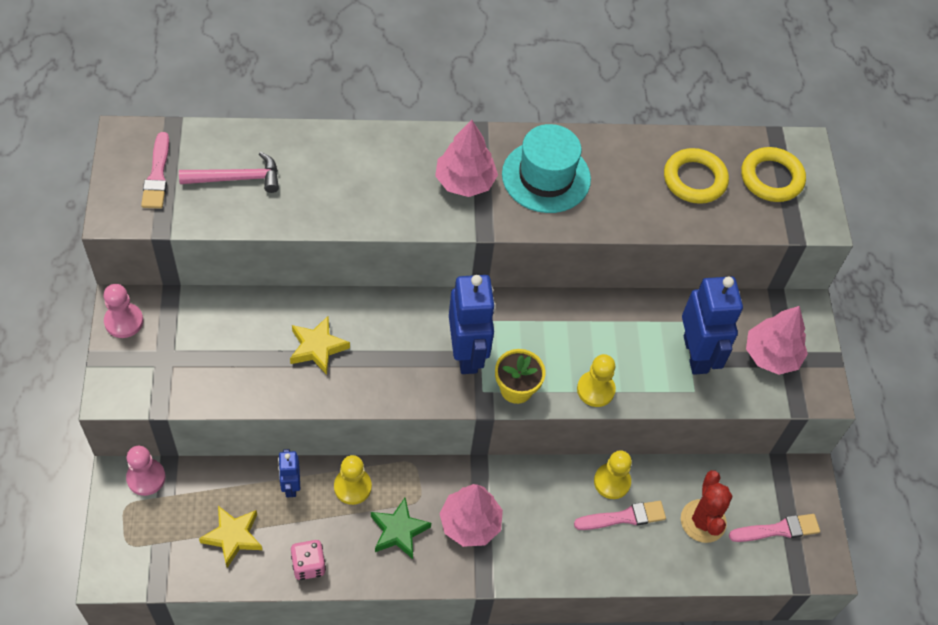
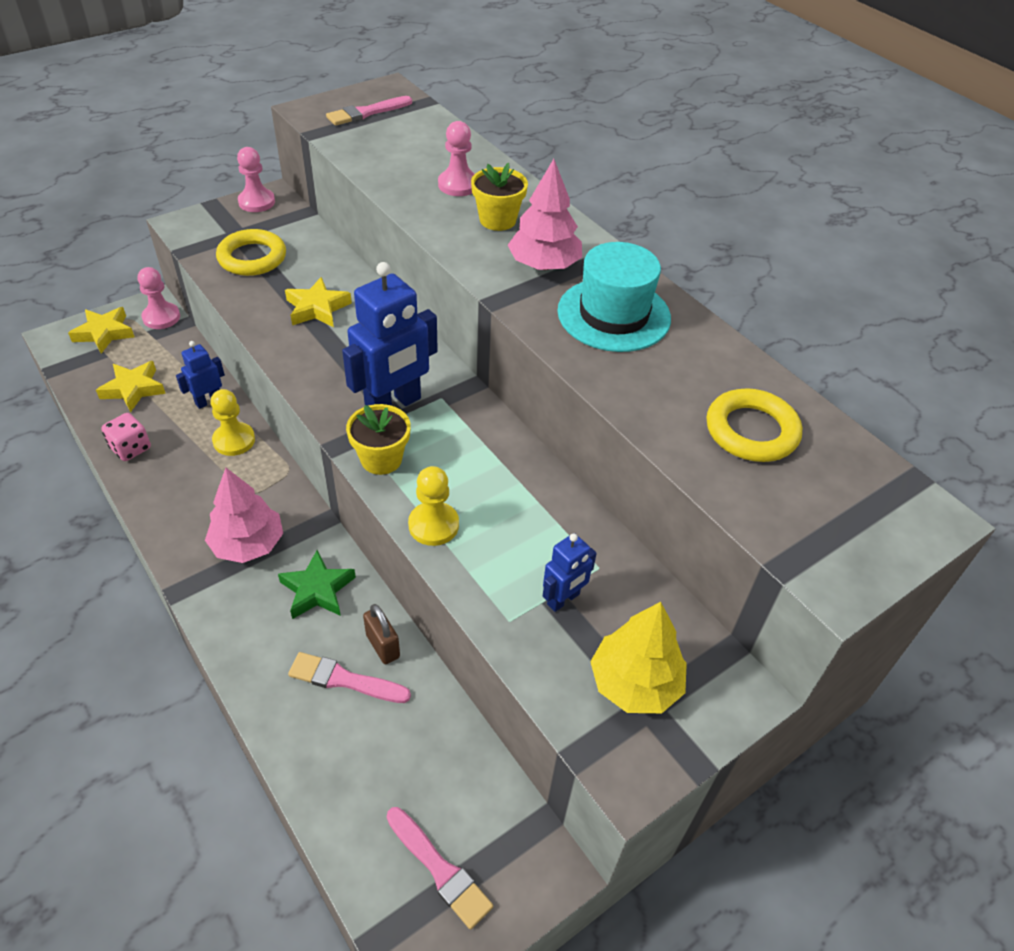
camera: 60 degrees right, 10 degrees down
pink hammer [179,152,279,193] -> none
green star [371,498,431,559] -> green star moved to [278,550,356,619]
pink brush [574,501,666,530] -> pink brush turned 150 degrees clockwise [288,652,411,703]
yellow pawn [594,450,632,499] -> brown padlock [363,604,400,664]
red cactus [681,470,732,543] -> none
blue robot [682,276,743,375] -> blue robot [543,533,597,612], size x0.52
yellow ring [741,147,806,202] -> yellow ring moved to [216,229,286,276]
pink tree [746,306,808,375] -> yellow tree [590,602,687,713]
none -> yellow star [68,307,134,353]
none -> pink pawn [438,121,475,196]
none -> yellow flower pot [471,163,528,231]

